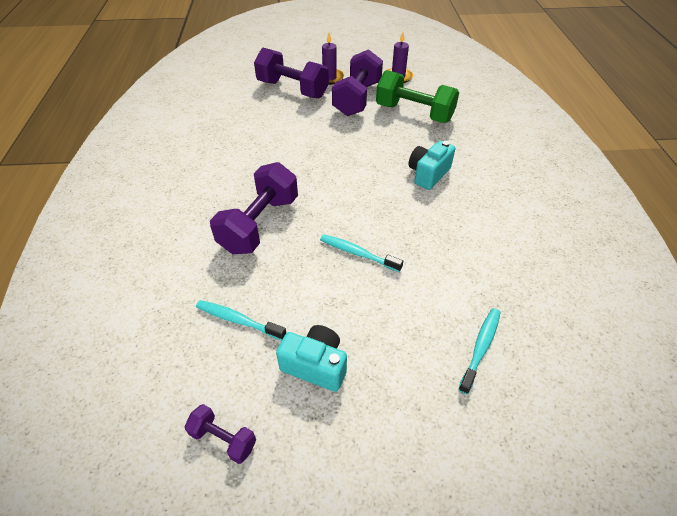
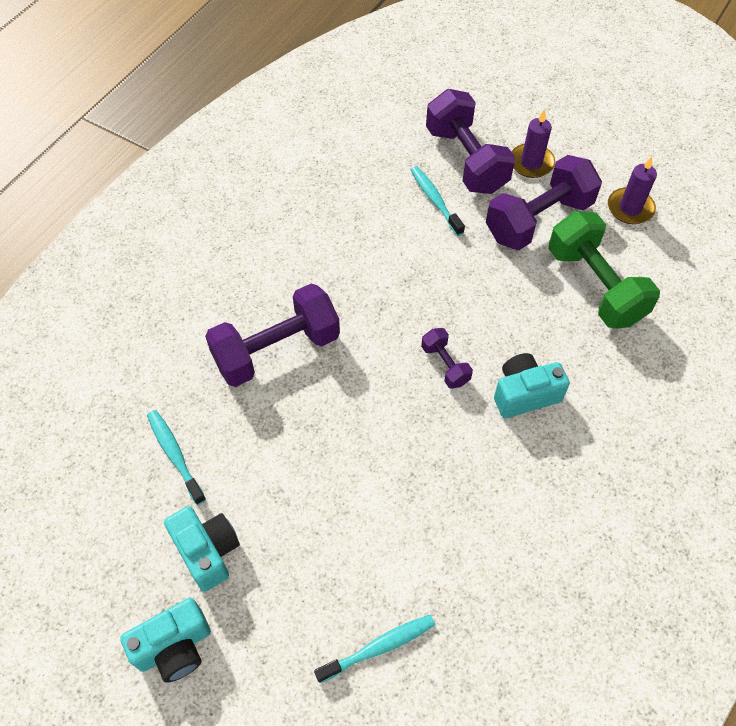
camera: 35 degrees right, 10 degrees up
purple dumbbell [184,404,256,464] -> purple dumbbell moved to [421,328,473,389]
turquoise toothbrush [320,234,403,272] -> turquoise toothbrush moved to [411,166,465,236]
none -> turquoise camera [120,598,211,683]

